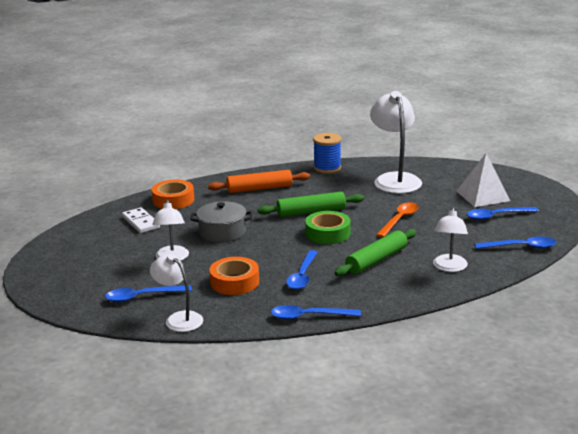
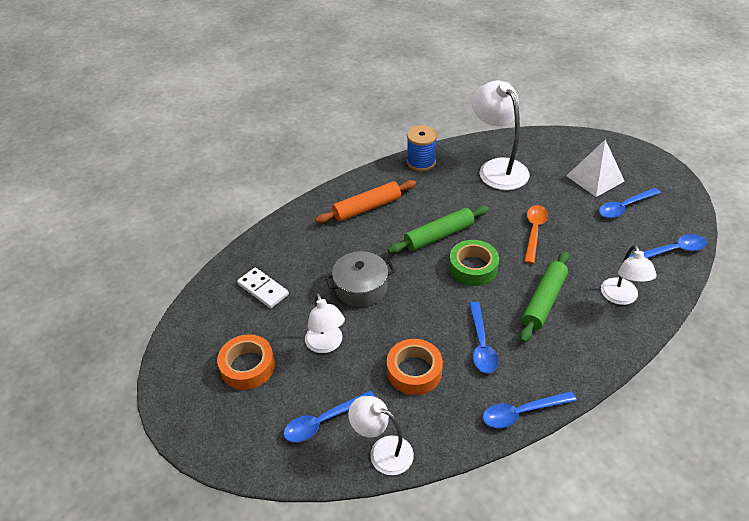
camera: 15 degrees left, 20 degrees up
orange tape [152,180,194,209] -> orange tape moved to [217,334,275,390]

